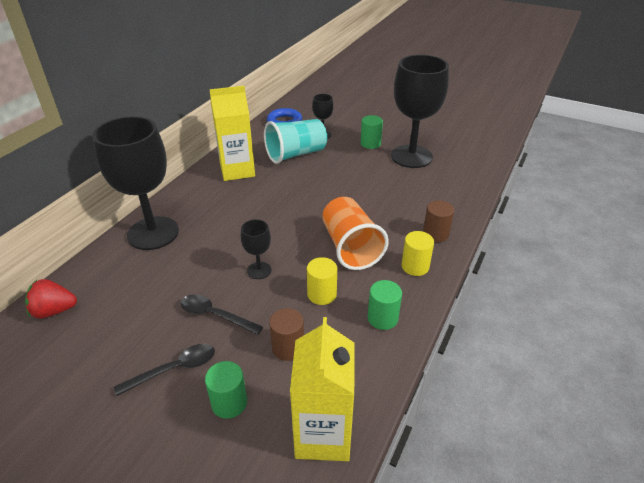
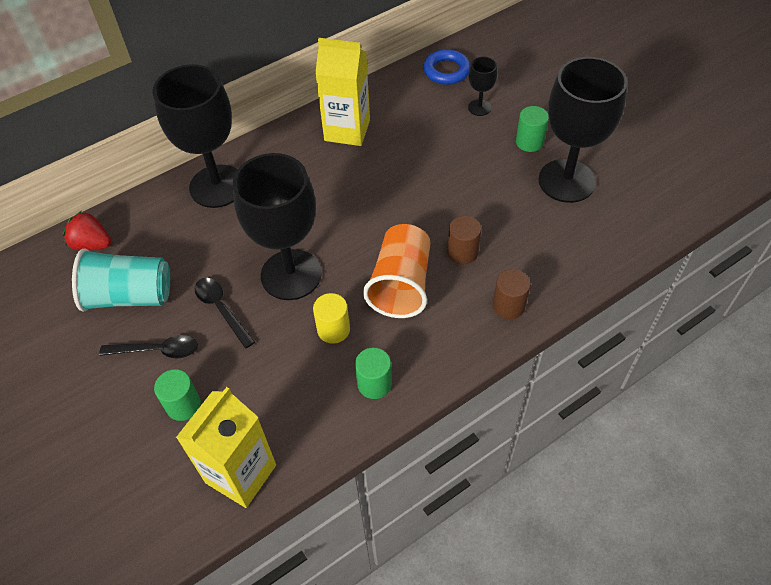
camera: 30 degrees right, 15 degrees up
black goblet [241,219,272,279] -> black goblet [233,153,322,300], size x2.24
turquoise cup [264,119,327,164] -> turquoise cup moved to [72,249,170,312]
brown cylinder [269,308,304,361] -> brown cylinder moved to [448,216,481,264]
yellow cylinder [401,231,434,276] -> none

